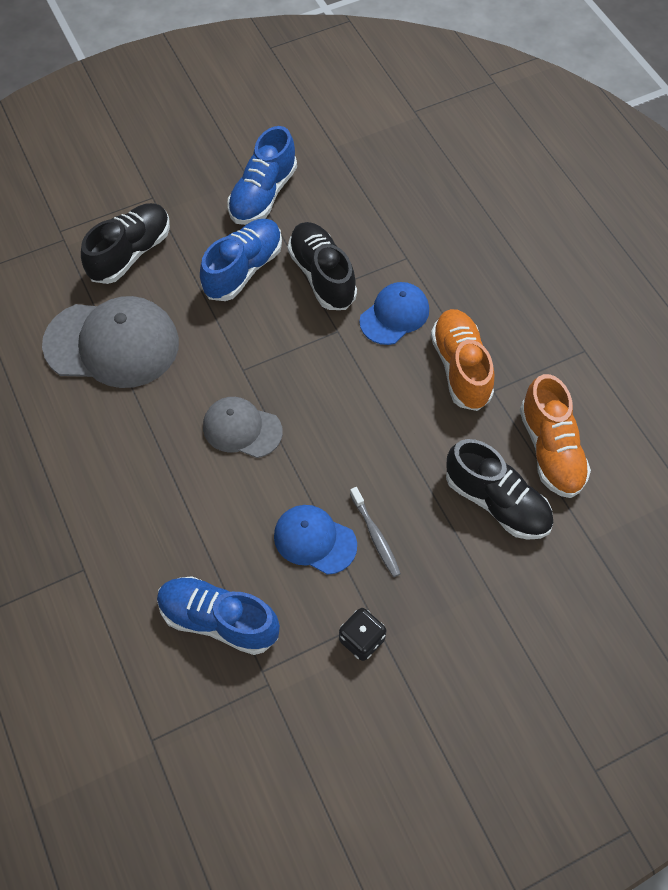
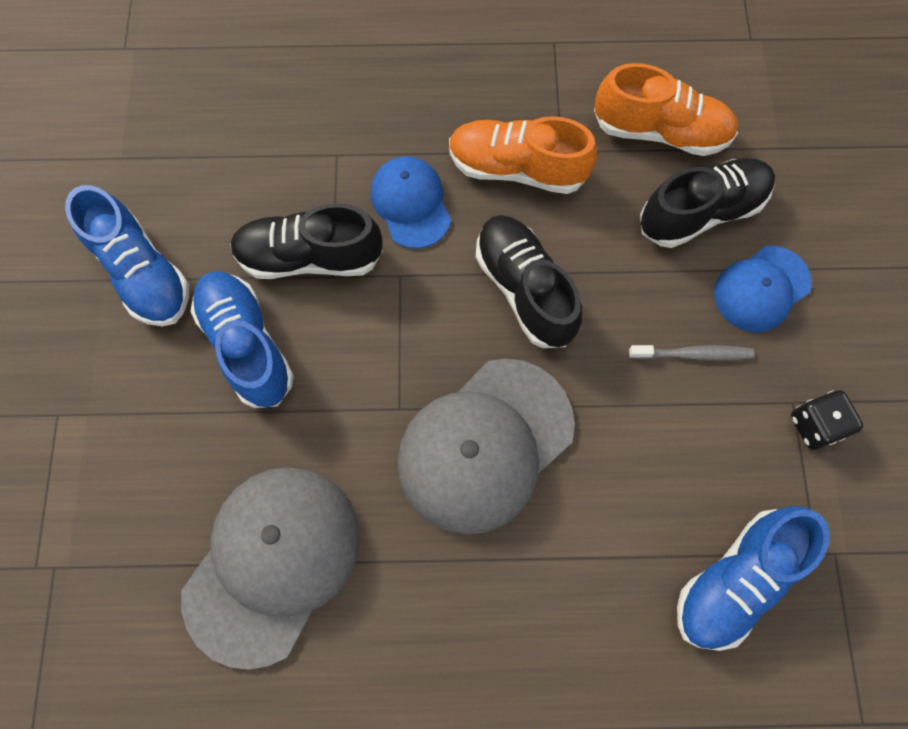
camera: 65 degrees left, 10 degrees up
black shoe [81,203,170,284] -> black shoe moved to [476,215,582,348]
grey cap [203,397,283,458] -> grey cap [397,359,575,535], size x1.74
blue cap [274,505,357,575] -> blue cap moved to [714,246,812,332]

